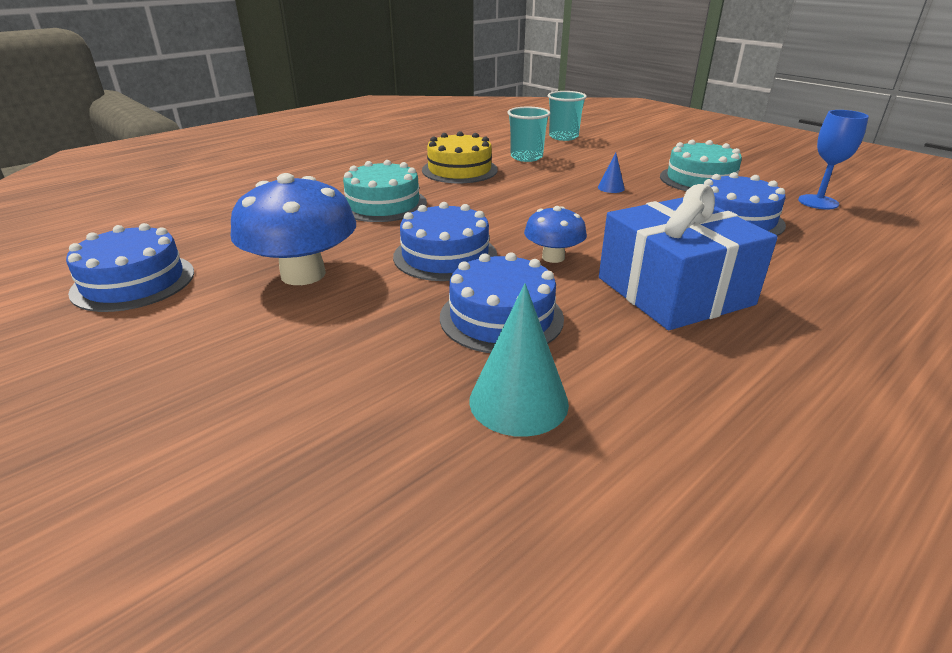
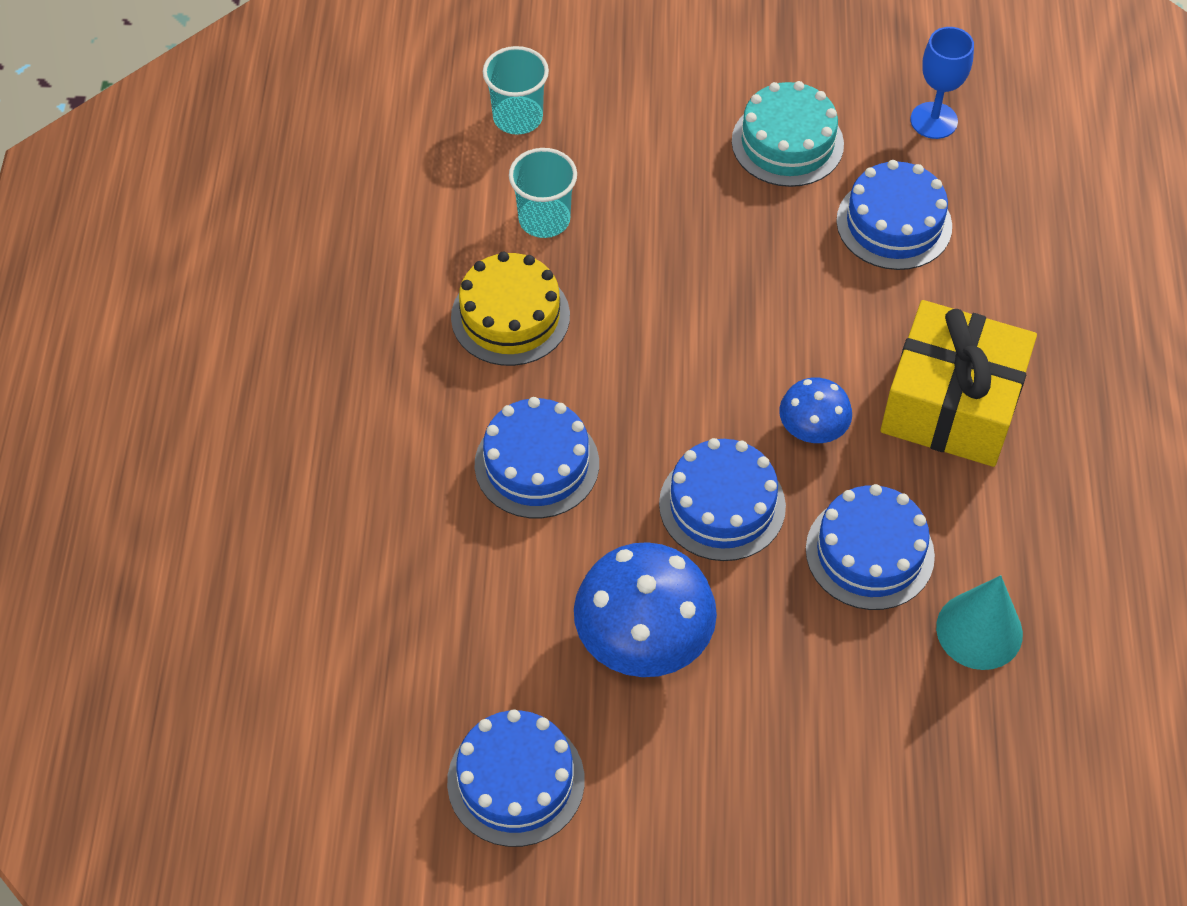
camera: 45 degrees left, 25 degrees up
turquoise cake [343,160,427,222] -> blue cake [475,397,599,518]
blue cone [598,152,625,193] -> none
blue gift [599,184,778,330] -> yellow gift [880,300,1037,467]

